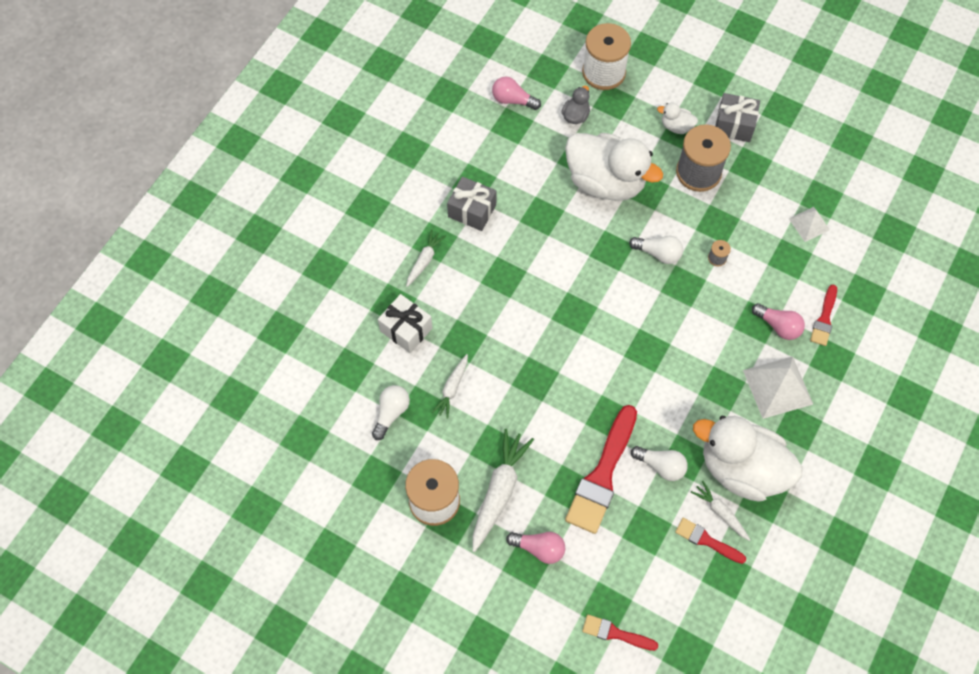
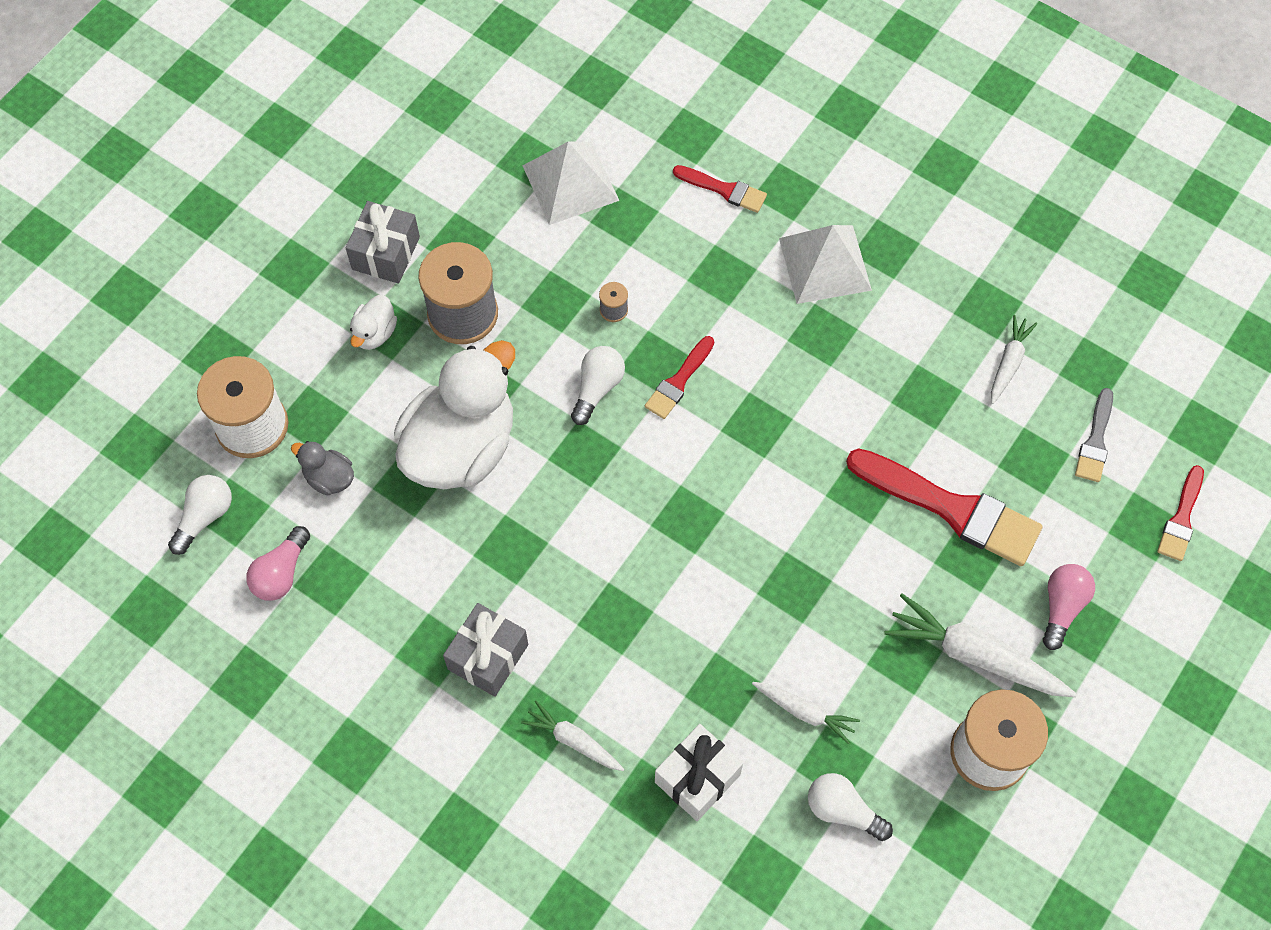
camera: 85 degrees left, 0 degrees up
white light bulb [631,446,688,481] -> white light bulb moved to [168,475,232,555]
red brush [675,518,746,564] -> red brush moved to [645,336,714,419]
white carrot [691,481,750,541] -> white carrot turned 150 degrees clockwise [991,315,1037,404]
white duck [693,416,802,502] -> none
pink light bulb [752,303,805,340] -> none
white pyramid [789,207,830,242] -> white pyramid [523,142,619,225], size x1.70
none -> grey brush [1075,388,1113,482]

